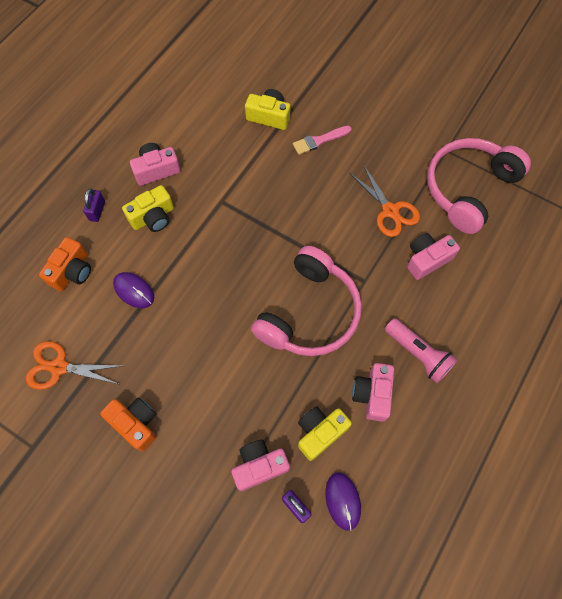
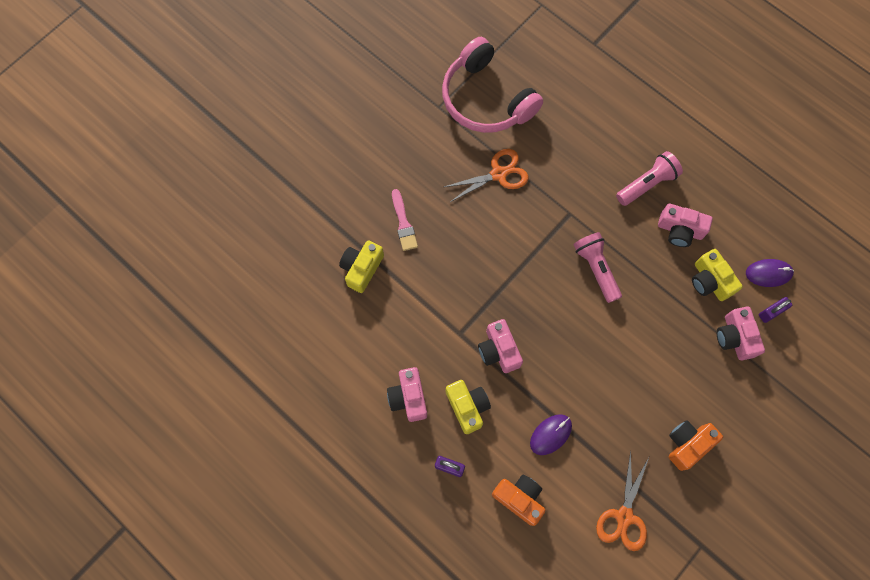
camera: 80 degrees left, 5 degrees up
pink headphones [251,246,362,356] -> pink flashlight [573,232,622,303]
pink camera [407,233,460,280] -> pink camera moved to [478,319,523,373]

